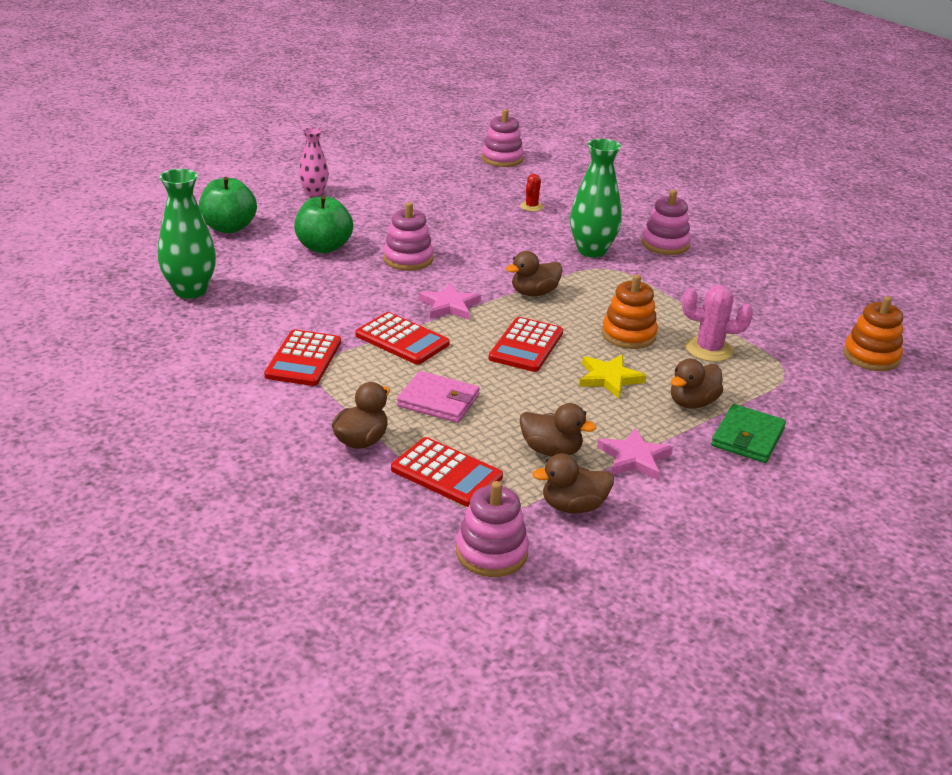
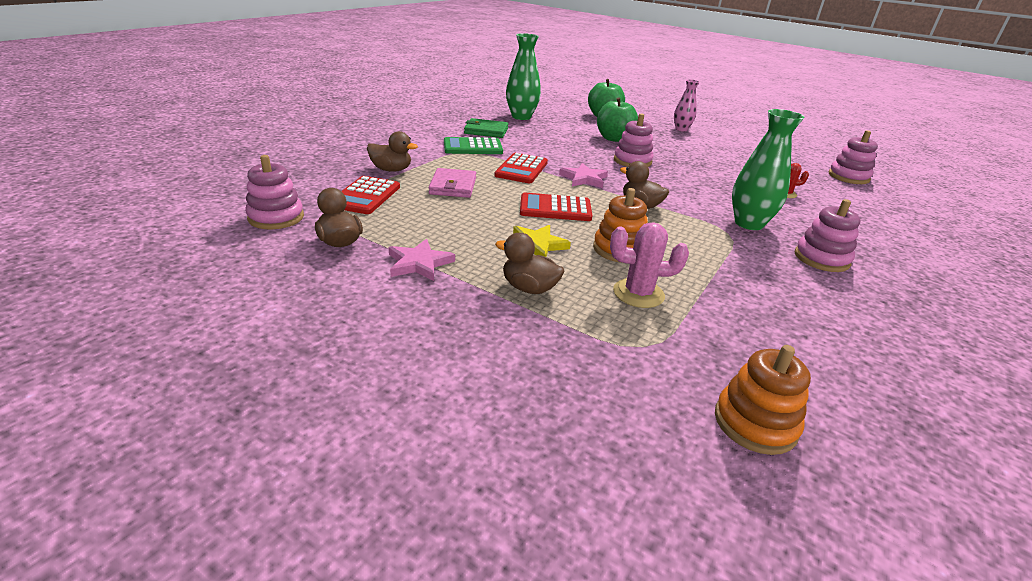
camera: 70 degrees right, 0 degrees up
red calculator [264,329,341,386] -> green calculator [444,137,503,154]
brown duck [520,403,596,457] -> none
pink cactus [682,285,753,362] -> pink cactus turned 75 degrees counterclockwise [610,222,689,308]
green wallet [711,404,786,463] -> green wallet moved to [464,118,508,138]

